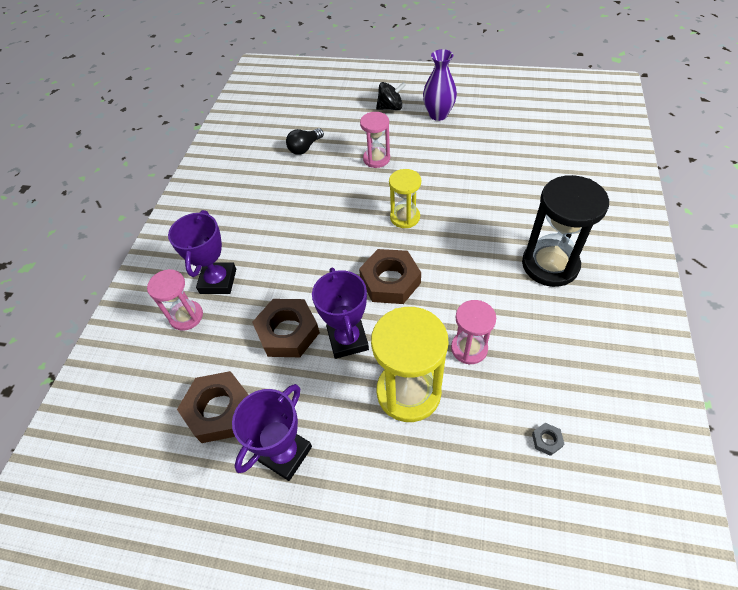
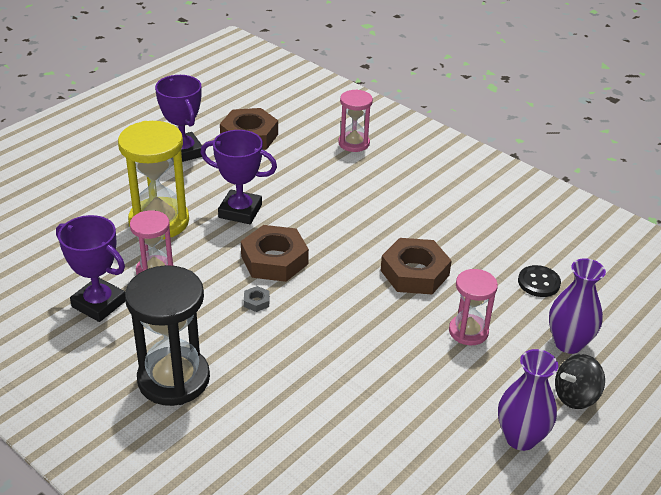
camera: 115 degrees right, 15 degrees down
purple trophy [168,210,236,294] -> purple trophy moved to [56,215,126,322]
brown nut [252,299,320,357] -> brown nut moved to [381,238,452,294]
black light bulb [286,128,324,155] -> black button [518,265,561,297]
black spinning top [376,82,406,110] -> black spinning top turned 45 degrees clockwise [555,354,605,409]
yellow hourglass [389,169,421,228] -> none
grey nut [532,423,565,456] -> grey nut moved to [244,286,270,312]
none -> purple vase [549,258,606,354]

